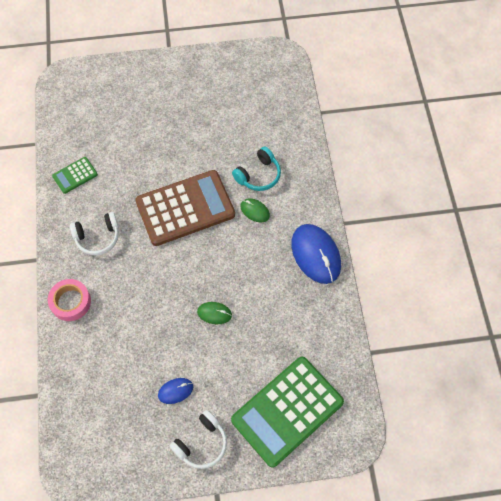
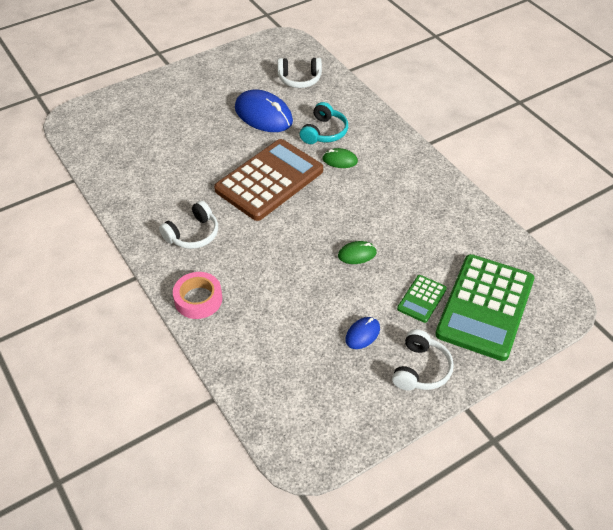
camera: 25 degrees left, 15 degrees down
green calculator [52,157,98,194] -> green calculator moved to [397,275,447,323]
blue mouse [291,224,341,284] -> blue mouse moved to [235,90,293,132]
none -> white headphones [278,58,322,88]

